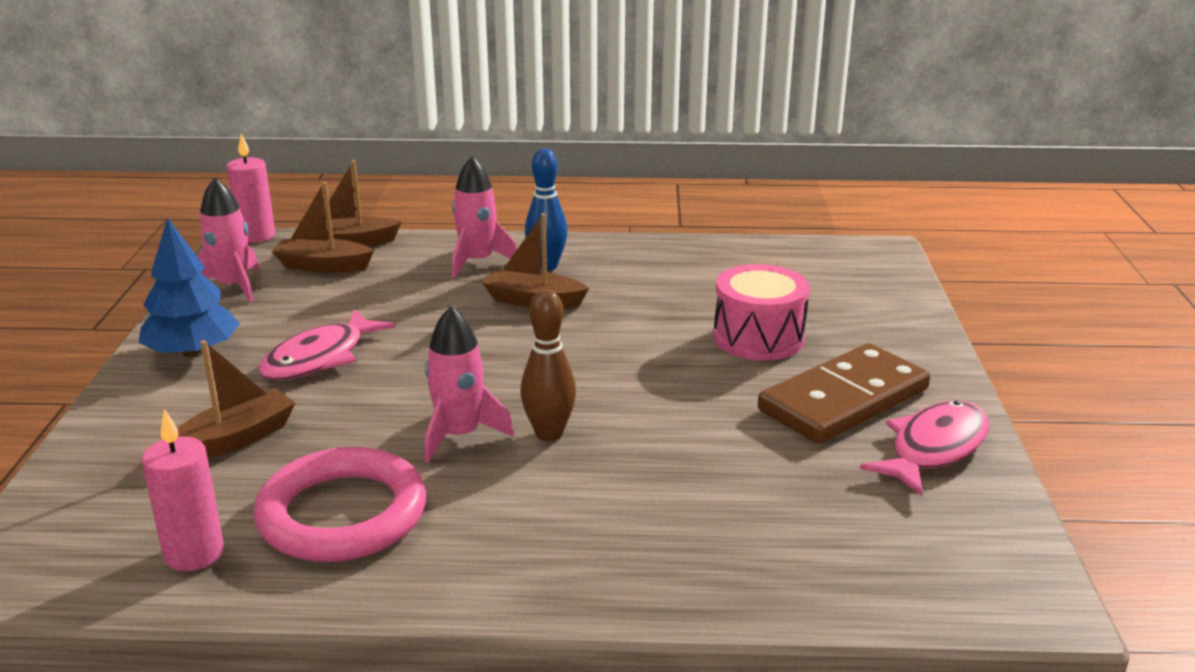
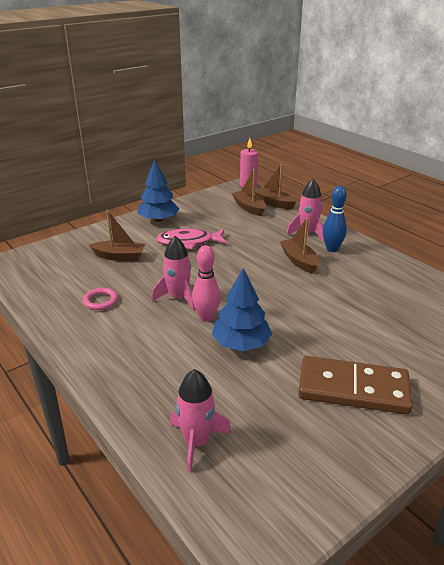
camera: 50 degrees right, 5 degrees up
pink candle [142,409,224,571] -> none
pink rocket [197,178,259,302] -> pink rocket moved to [170,369,232,473]
pink ring [254,447,426,562] -> pink ring [83,288,118,310], size x0.46
brown bowling pin [520,289,576,441] -> pink bowling pin [192,245,221,322]
pink drum [713,264,810,361] -> none
pink fish [860,401,989,496] -> none
none -> blue tree [212,268,272,351]

